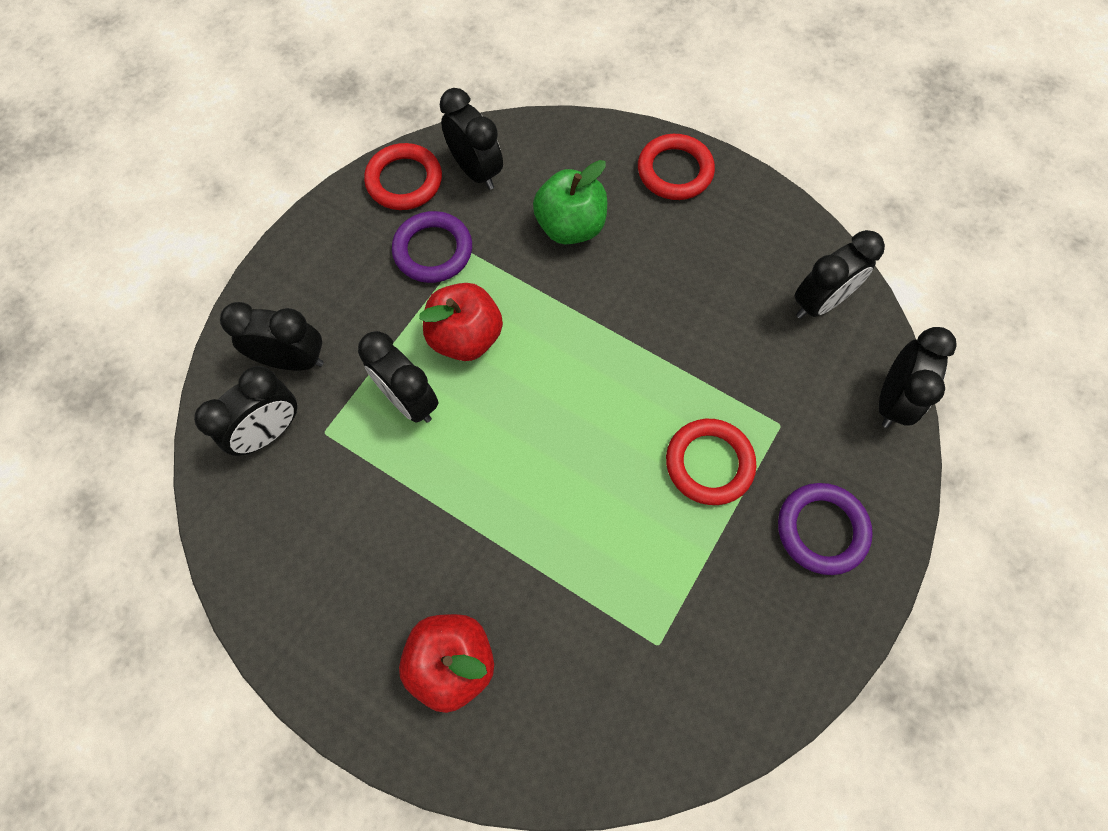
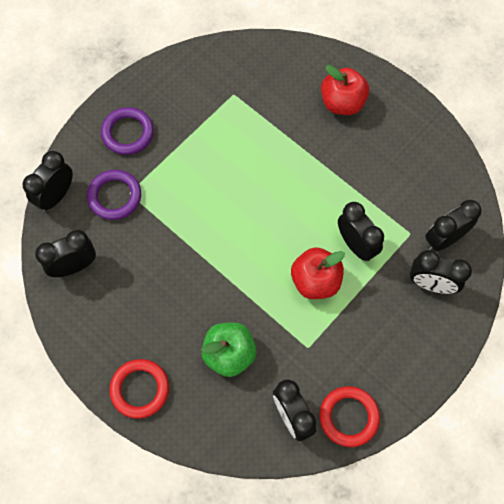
camera: 170 degrees left, 0 degrees up
purple ring [392,211,472,283] -> purple ring moved to [87,170,141,220]
red ring [666,419,756,505] -> none

